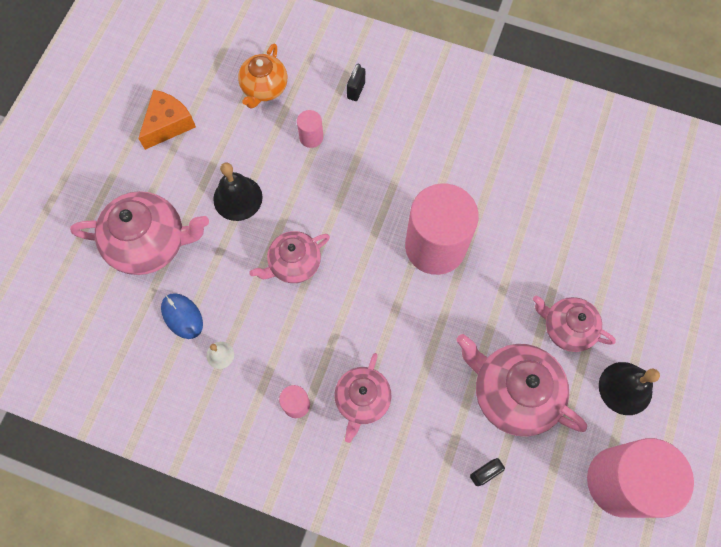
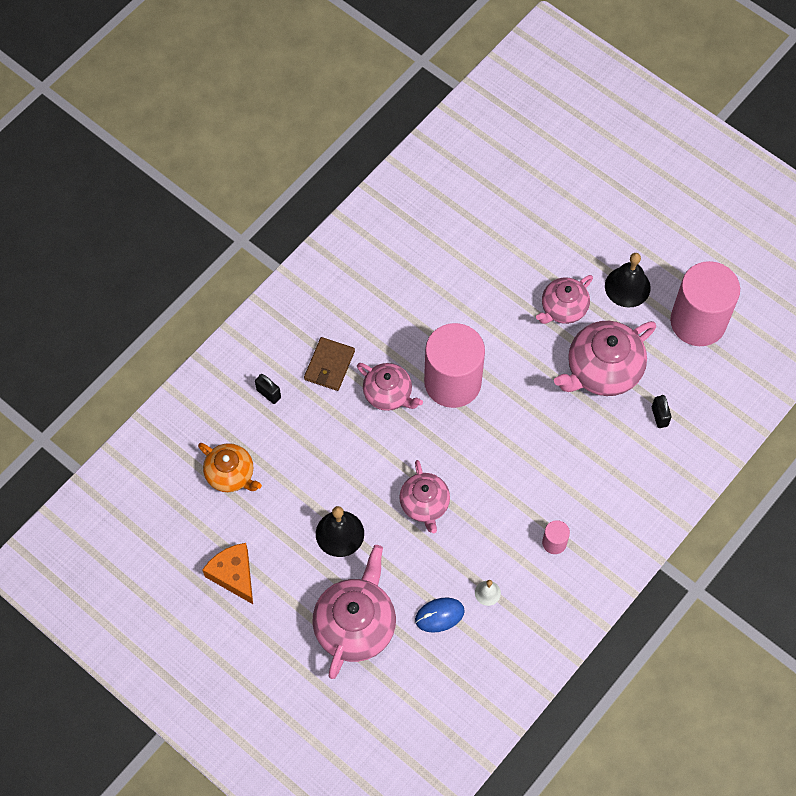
camera: 70 degrees left, 5 degrees down
pink cylinder [297,110,323,148] -> none
pink teapot [335,353,392,443] -> pink teapot moved to [357,363,423,411]
none -> brown wallet [304,337,355,391]

